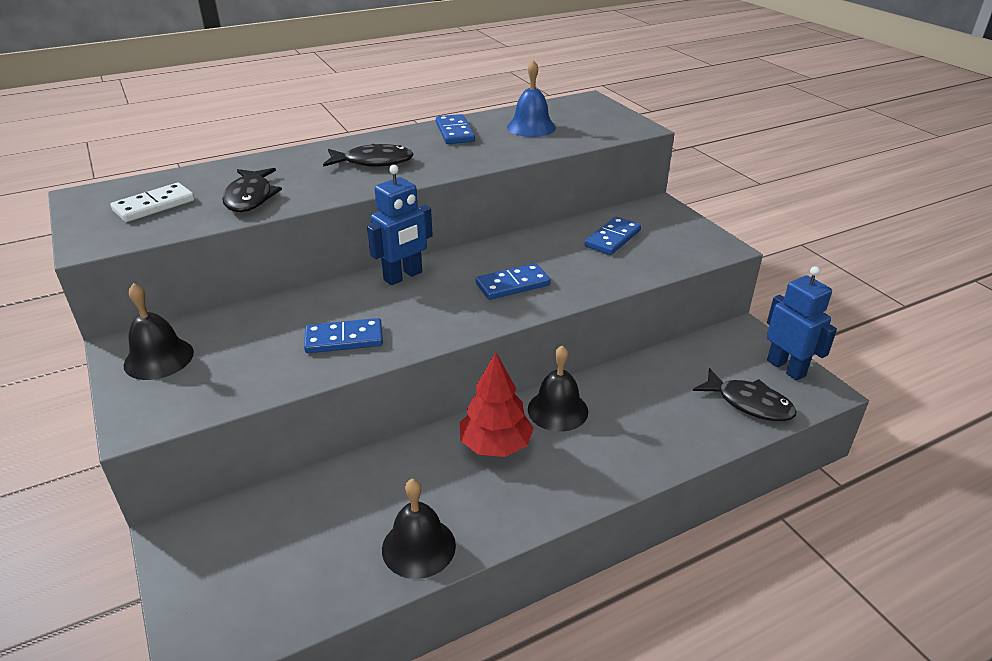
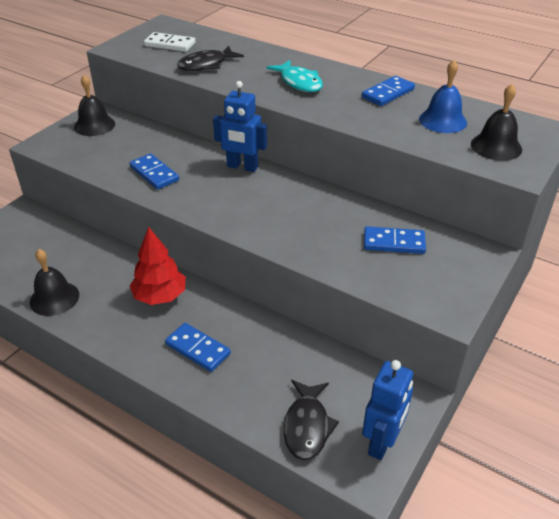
camera: 60 degrees right, 5 degrees up
black fish [323,144,414,167] -> turquoise fish [266,60,323,92]
blue domino [476,263,551,300] -> blue domino moved to [165,323,231,372]
black bell [528,345,588,432] -> black bell moved to [471,84,522,161]

